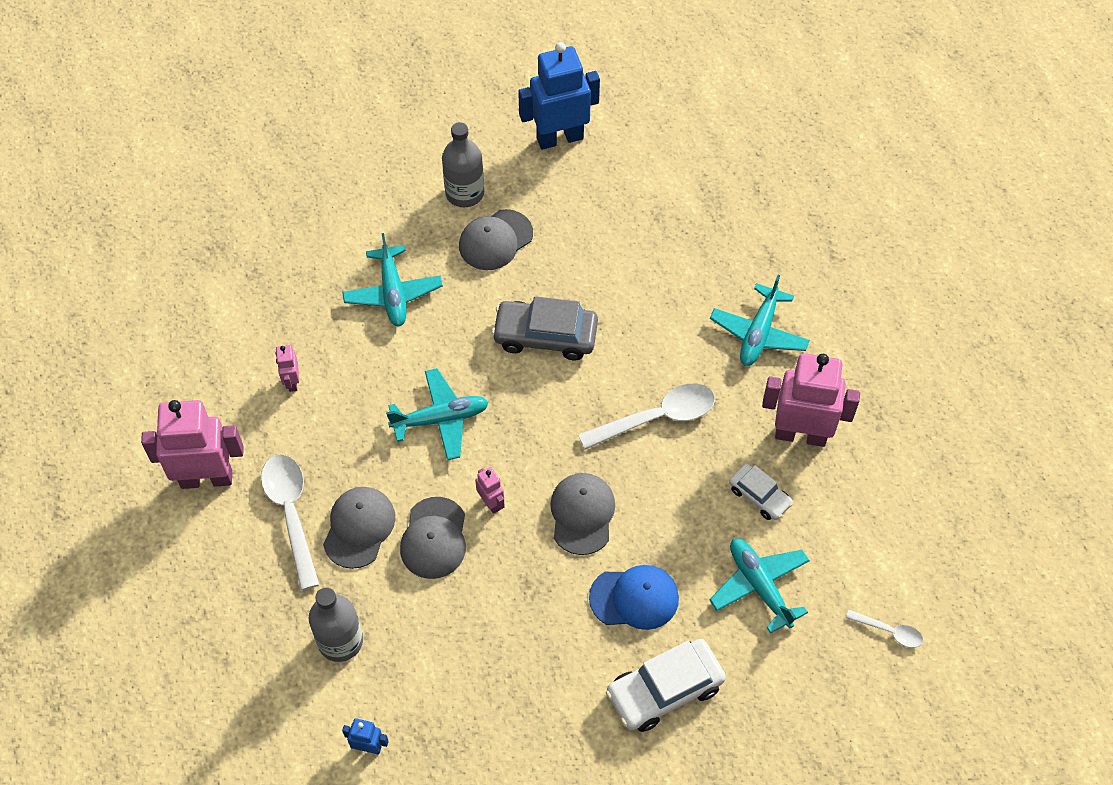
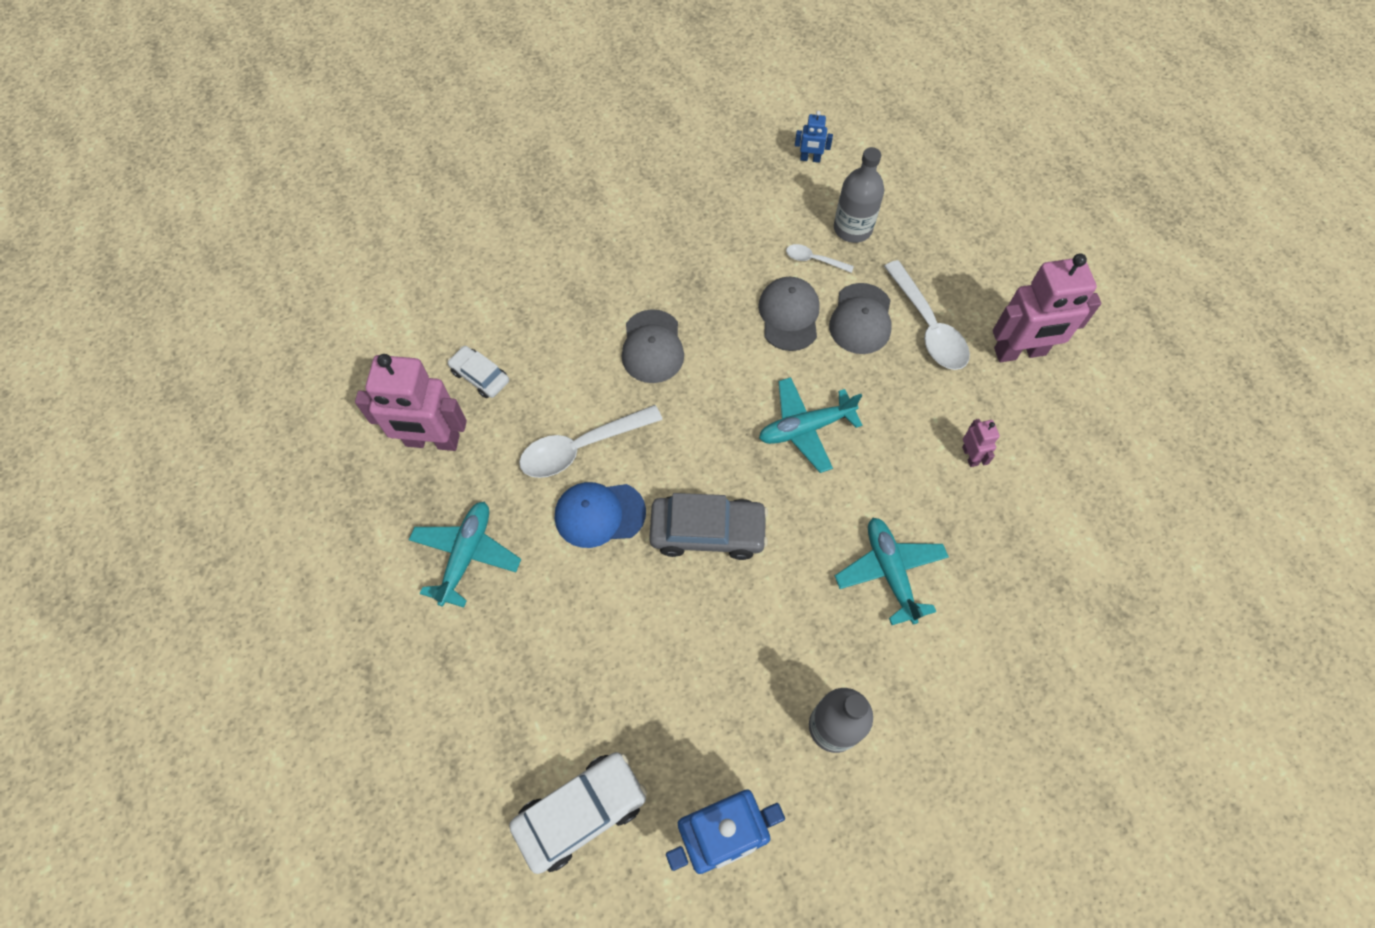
camera: 175 degrees right, 5 degrees up
grey cap [459,209,533,270] -> none
pink robot [475,467,505,514] -> none
blue cap [589,565,679,630] -> blue cap moved to [555,482,646,548]
white car [606,639,726,732] -> white car moved to [509,752,647,874]
turquoise plane [709,538,810,634] -> none
white spoon [846,610,923,648] -> white spoon moved to [786,244,854,273]

